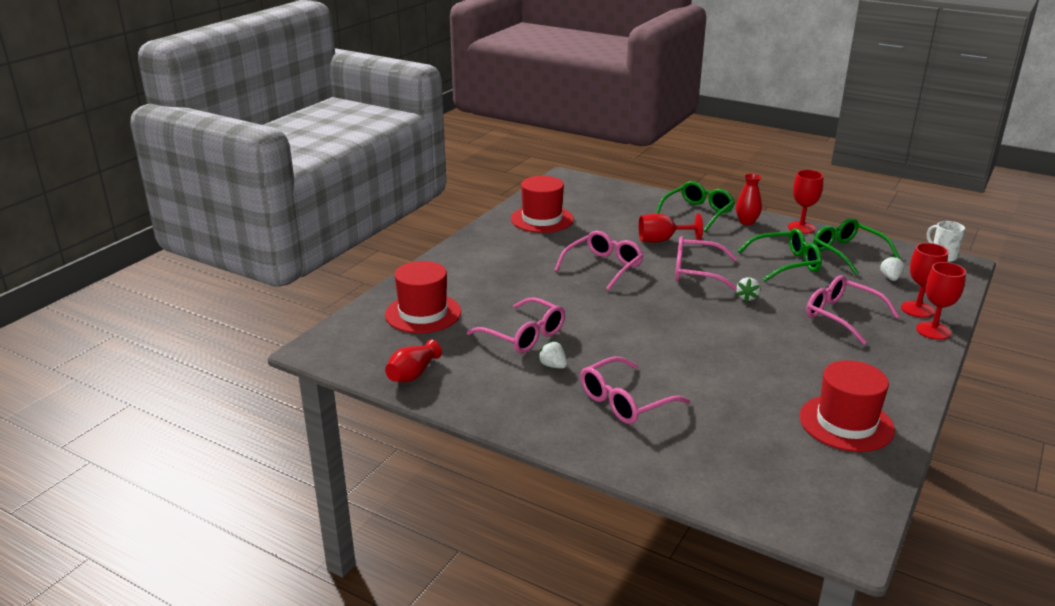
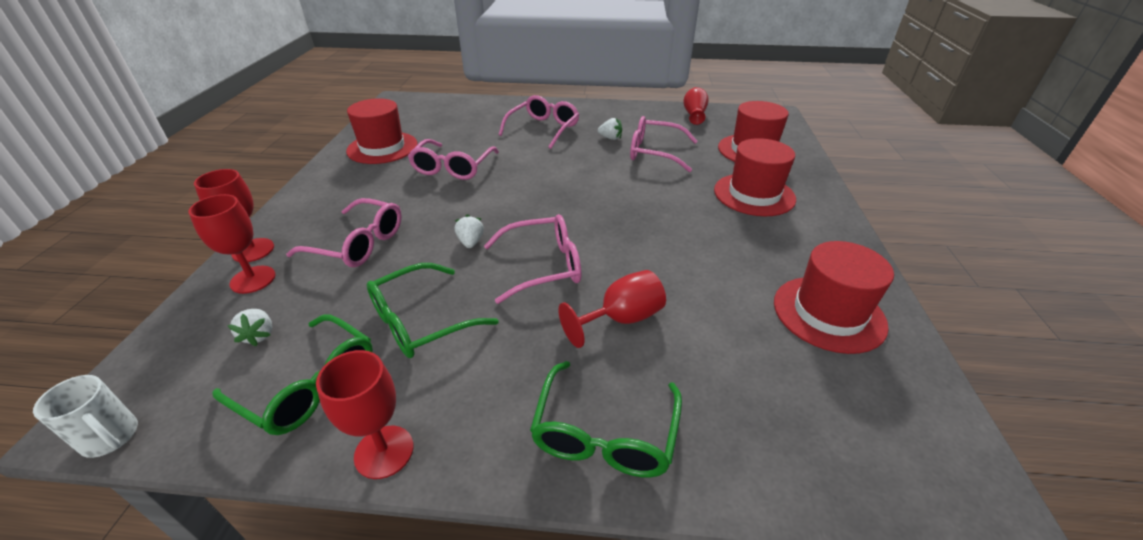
camera: 155 degrees right, 10 degrees up
pink glasses [554,231,644,291] -> pink glasses moved to [408,139,499,180]
red vase [736,174,762,225] -> none
none -> red hat [714,138,796,216]

